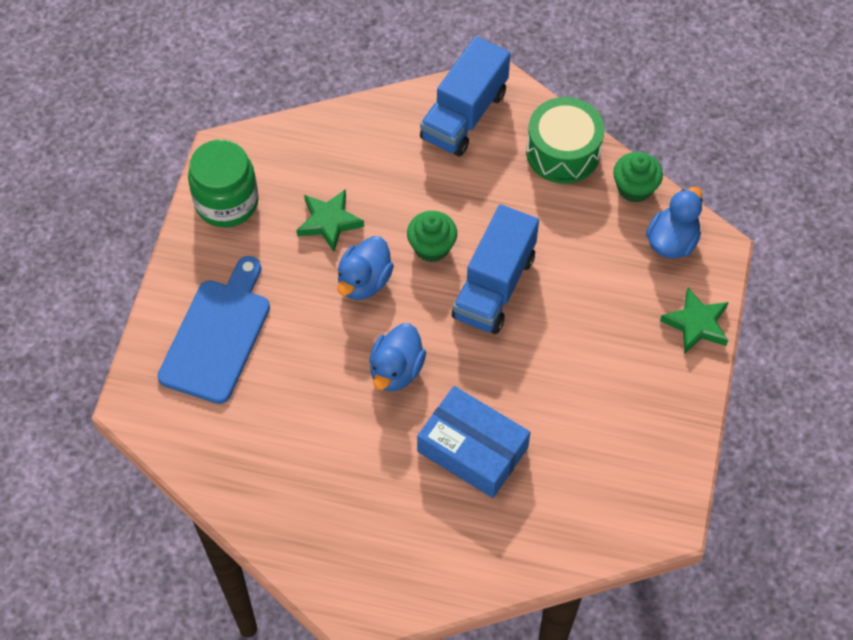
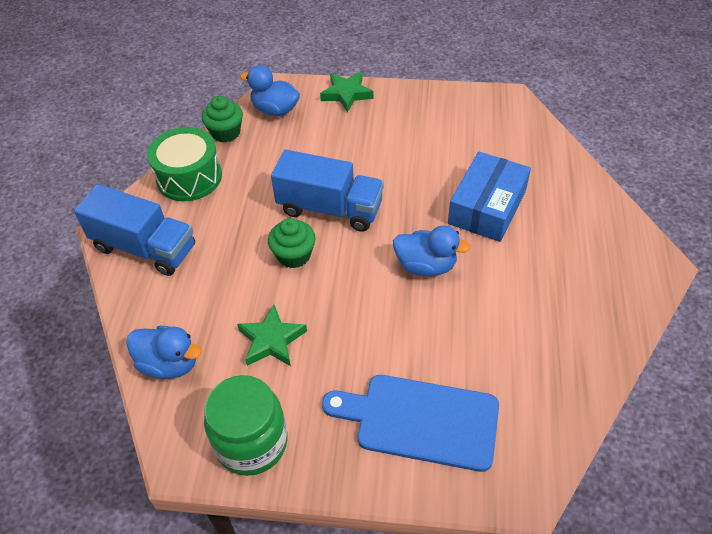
camera: 95 degrees left, 10 degrees down
blue duck [337,236,394,300] -> blue duck moved to [126,326,202,379]

